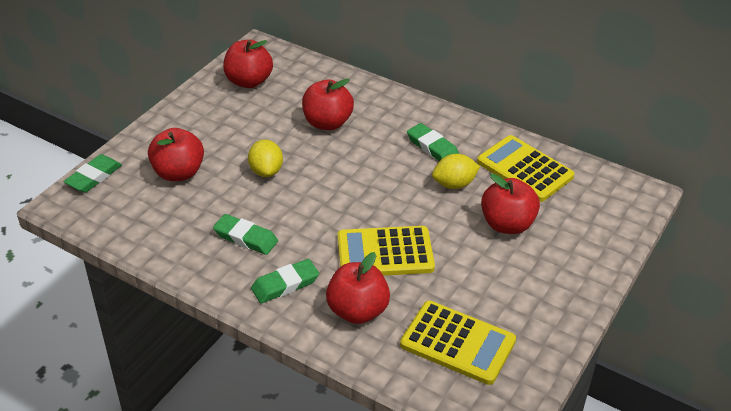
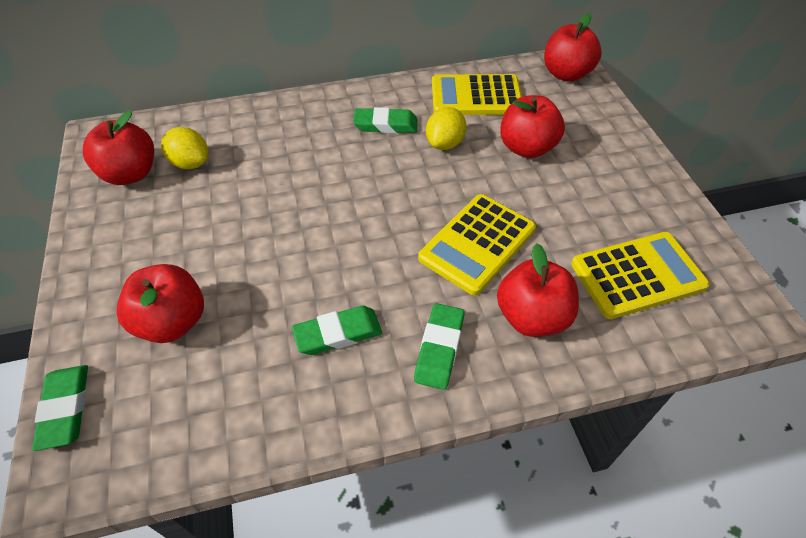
camera: 45 degrees left, 10 degrees up
yellow lemon [248,140,283,177] -> yellow lemon moved to [161,127,208,169]
red apple [302,79,354,130] -> red apple moved to [544,13,602,82]

